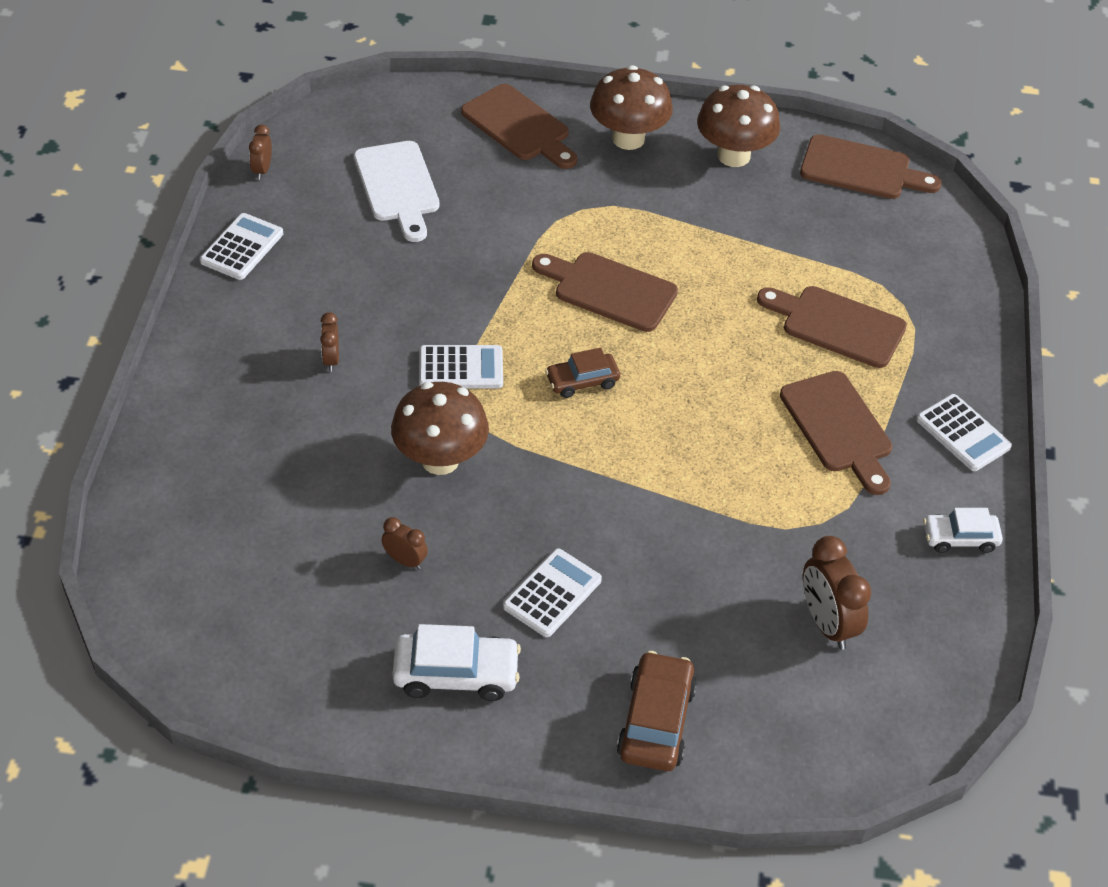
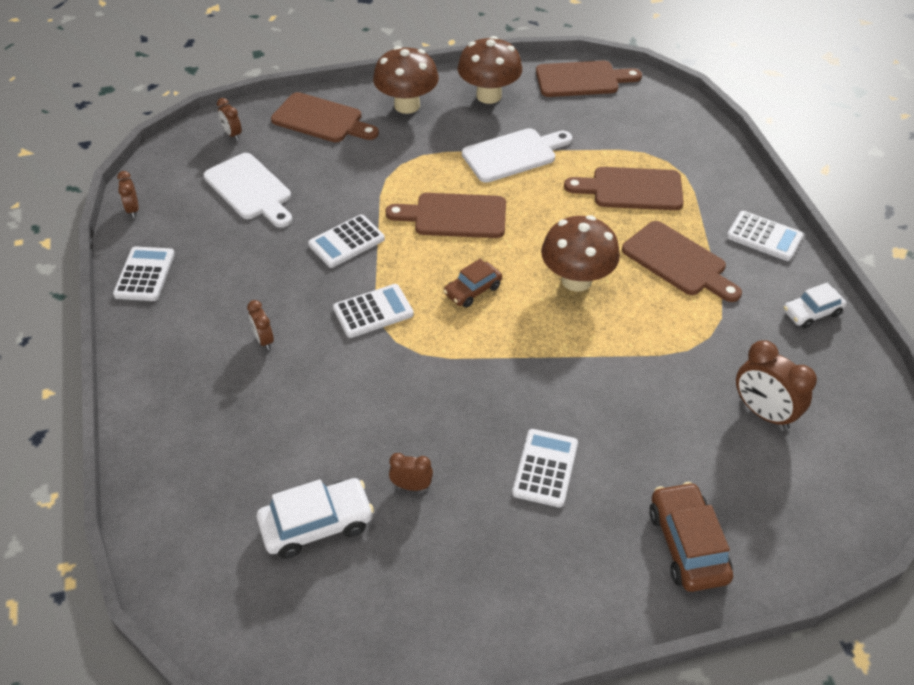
camera: 20 degrees left, 0 degrees up
brown mushroom [391,382,489,475] -> brown mushroom moved to [541,215,620,292]
white car [392,624,521,701] -> white car moved to [257,478,374,559]
none -> brown clock [217,98,242,140]
none -> white calculator [308,215,385,268]
none -> white cutting board [462,128,572,183]

